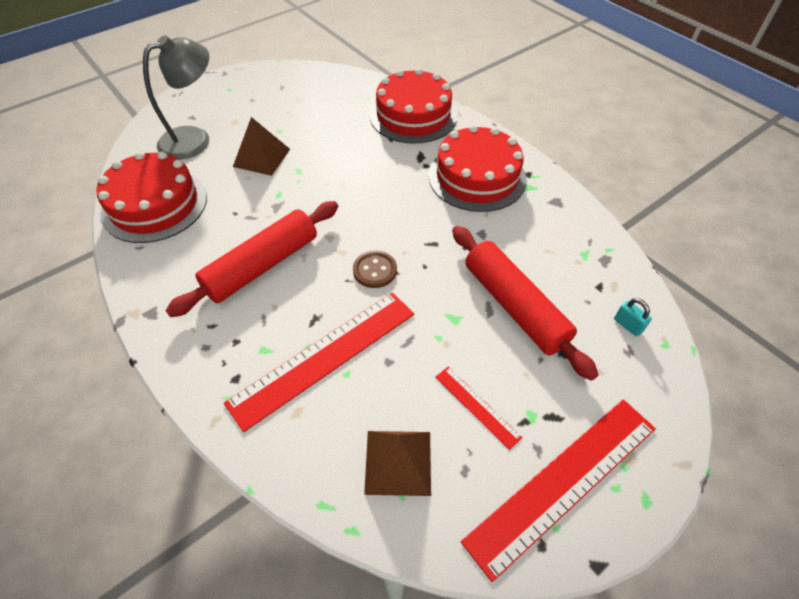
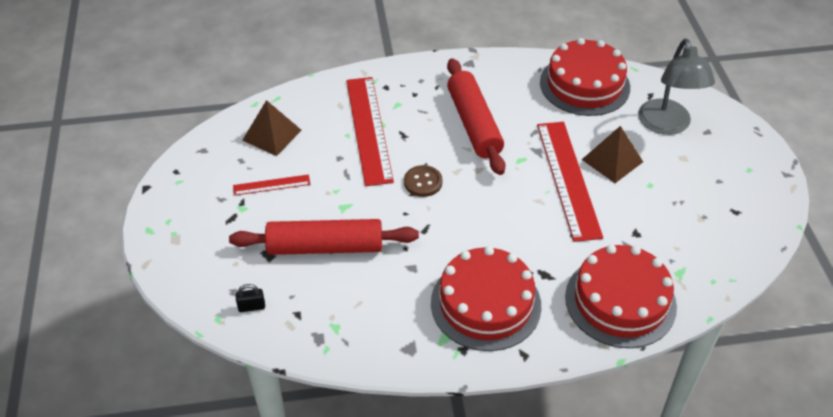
camera: 120 degrees right, 5 degrees down
red ruler [461,399,656,582] -> red ruler moved to [537,122,603,242]
turquoise padlock [614,298,652,336] -> black padlock [235,284,265,312]

